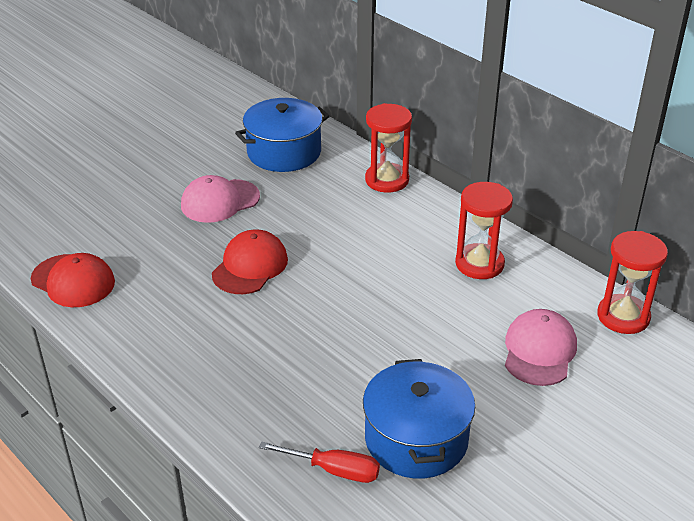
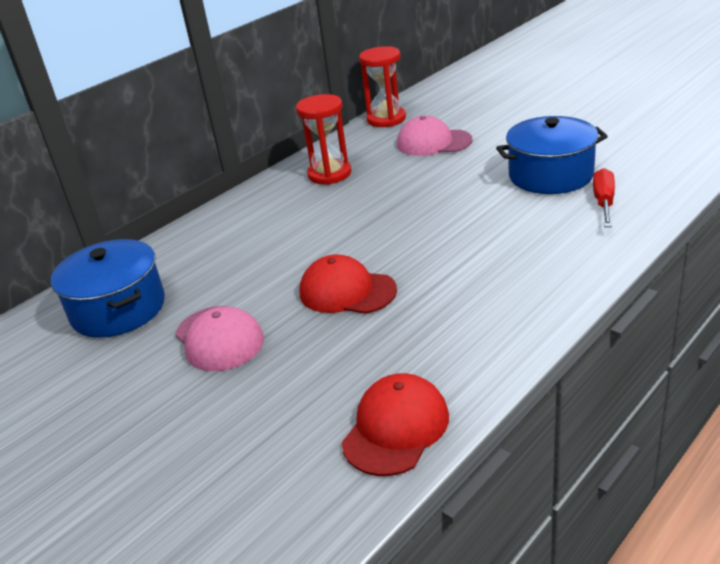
camera: 90 degrees left, 5 degrees down
red hourglass [365,103,412,193] -> none

